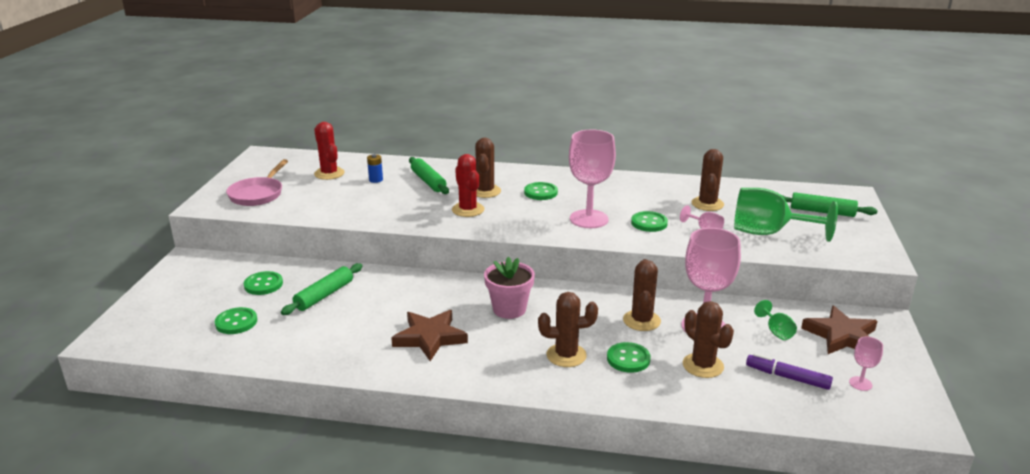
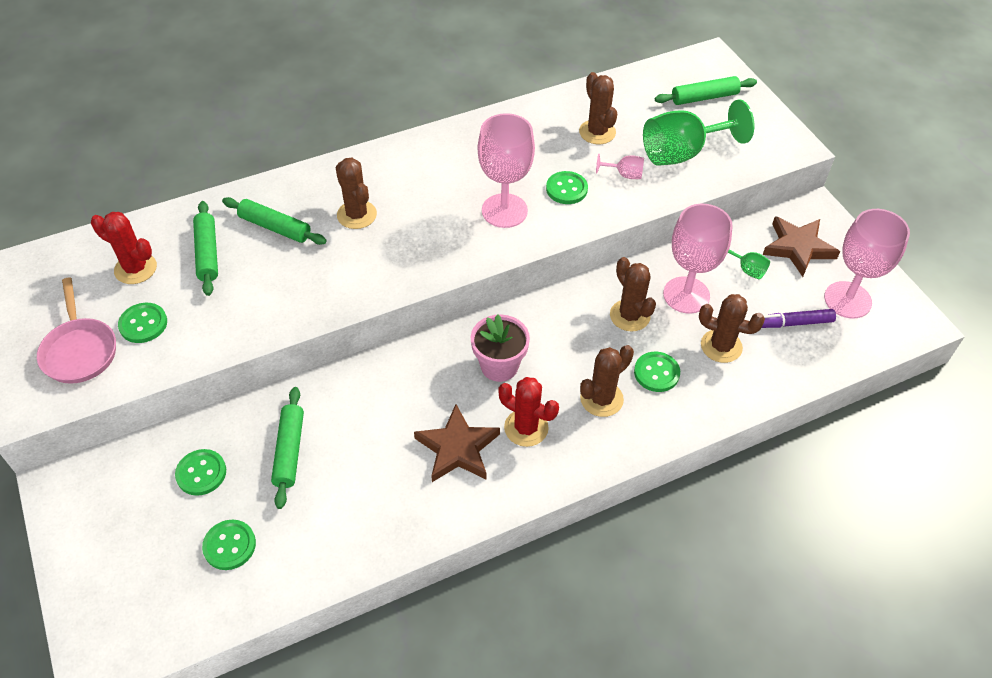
camera: 35 degrees left, 25 degrees up
blue battery [367,154,383,183] -> green rolling pin [193,201,218,296]
red cactus [452,154,484,217] -> red cactus moved to [498,377,559,447]
green button [524,182,558,200] -> green button moved to [118,303,167,343]
pink goblet [849,337,883,391] -> pink goblet [824,209,910,318], size x2.23

